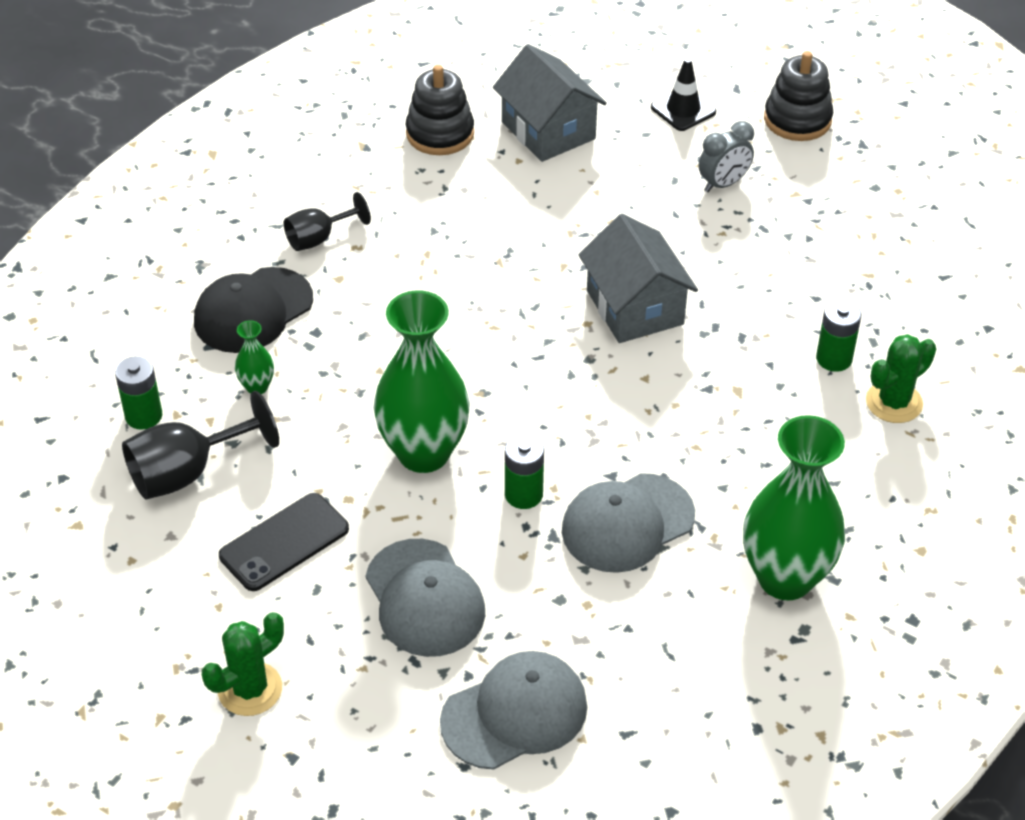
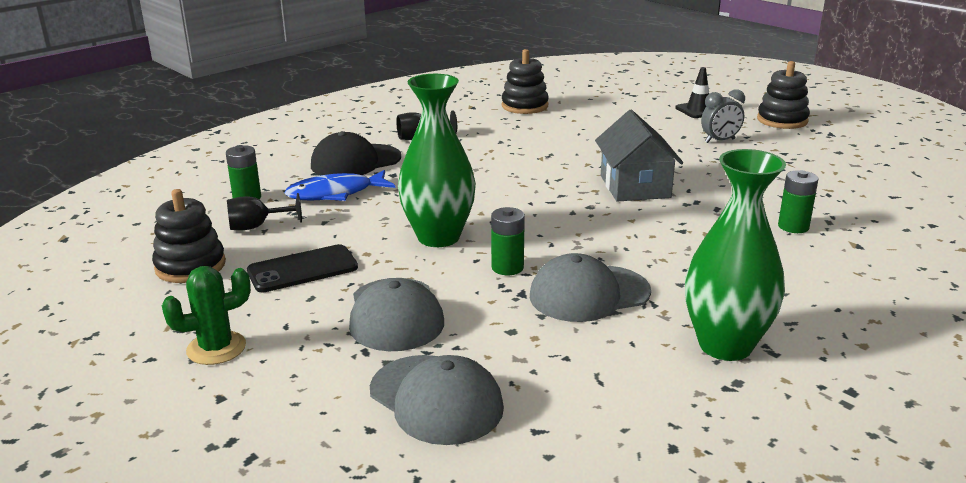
camera: 15 degrees right, 20 degrees down
black goblet [122,391,279,500] -> black goblet [227,193,302,230], size x0.63
green vase [235,320,274,394] -> blue fish [284,170,395,201]
grey cap [440,651,587,770] -> grey cap turned 60 degrees clockwise [370,355,504,445]
grey house [493,44,607,162] -> none
green cactus [866,334,936,423] -> none
none -> black stacking toy [152,189,226,283]

